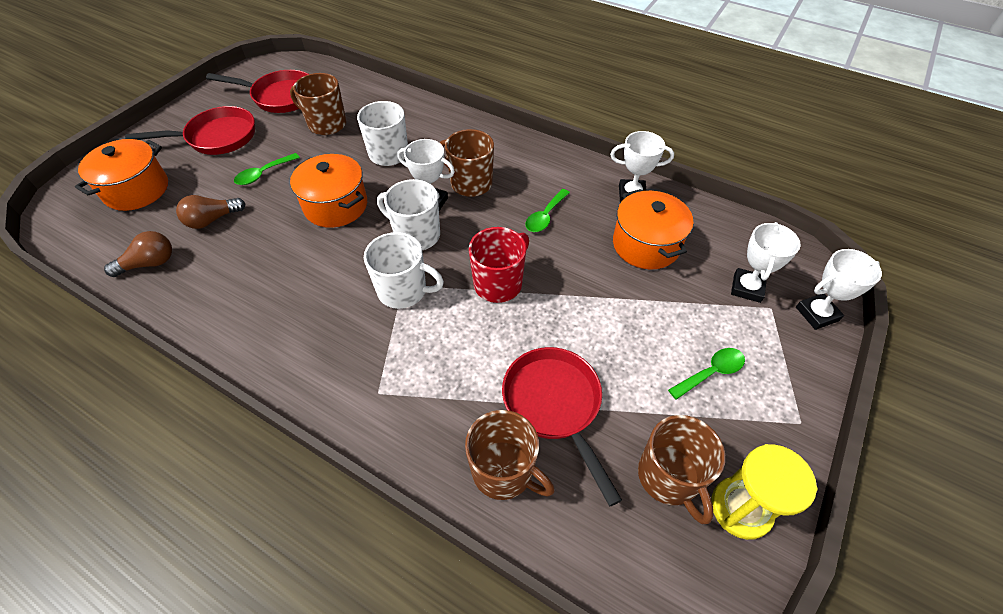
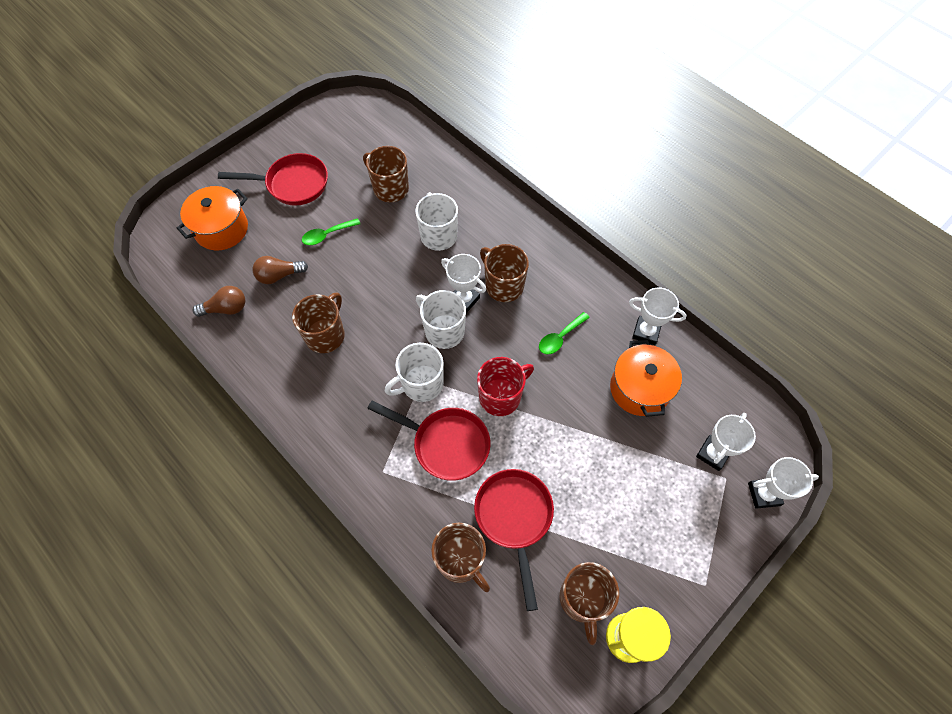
camera: 15 degrees right, 10 degrees up
red pan [206,70,309,113] -> red pan moved to [367,401,490,481]
orange pot [290,154,367,228] -> none
white mug [364,232,444,309] -> white mug turned 120 degrees clockwise [385,343,444,402]
green spoon [668,348,745,400] -> none
none -> brown mug [292,293,345,353]

